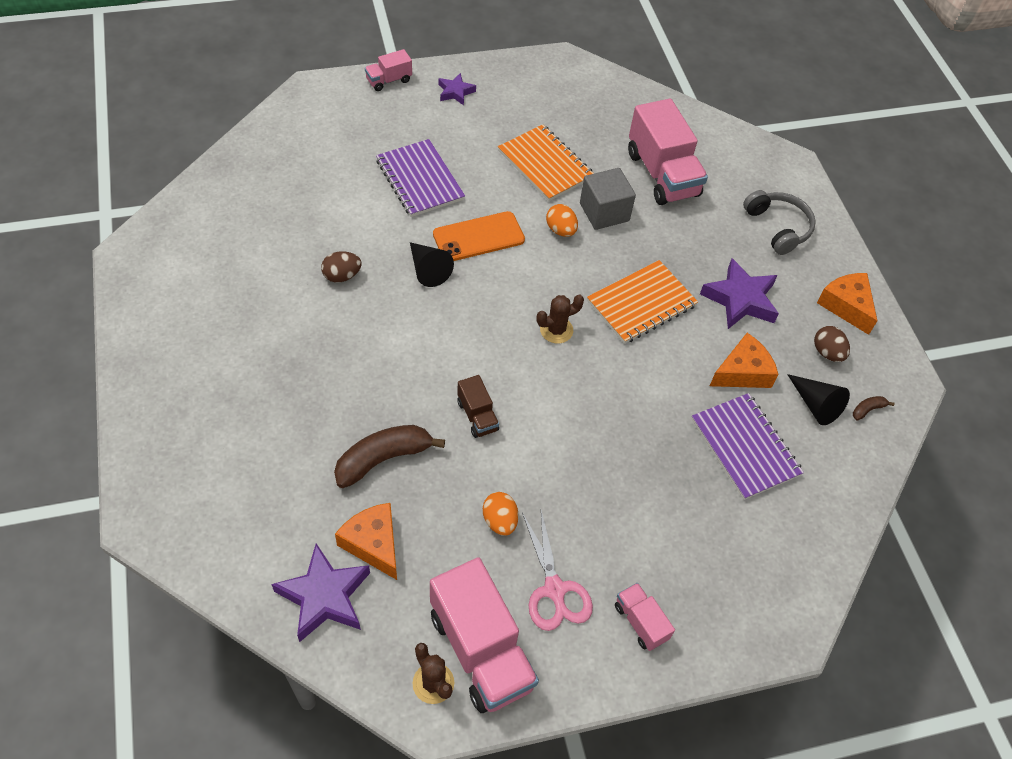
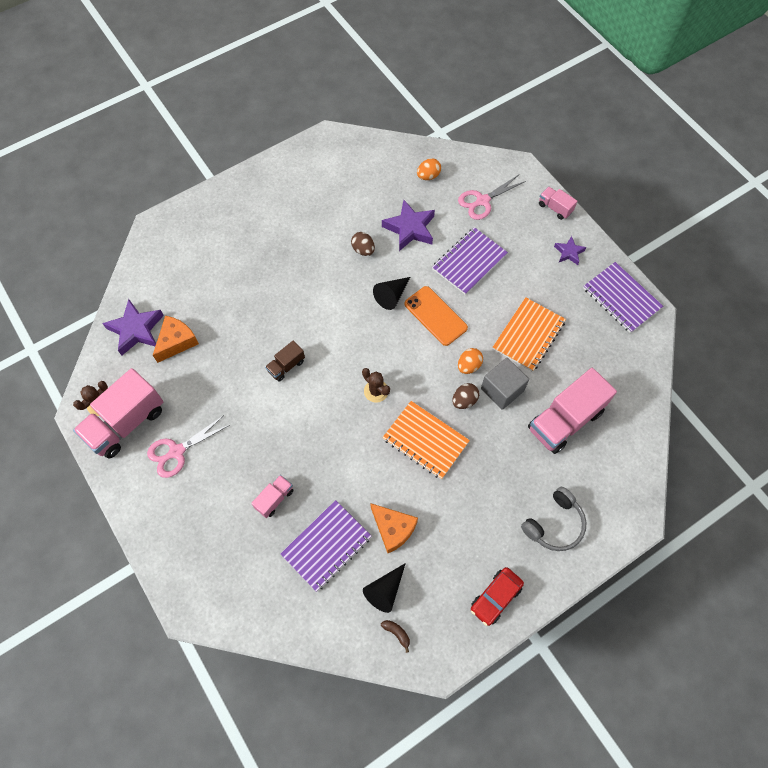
camera: 75 degrees right, 10 degrees up
brown banana [334,425,445,488] -> none
orange egg [483,492,518,536] -> orange egg moved to [417,158,441,180]
pink truck [615,583,675,651] -> pink truck moved to [251,475,293,518]
purple star [700,258,779,329] -> purple star moved to [382,200,435,251]
brown egg [814,326,850,362] -> brown egg moved to [452,383,479,409]
orange cheese [817,273,877,335] -> red car [471,567,524,626]
none -> pink scissors [458,175,526,220]
none -> purple notebook [583,262,663,333]

